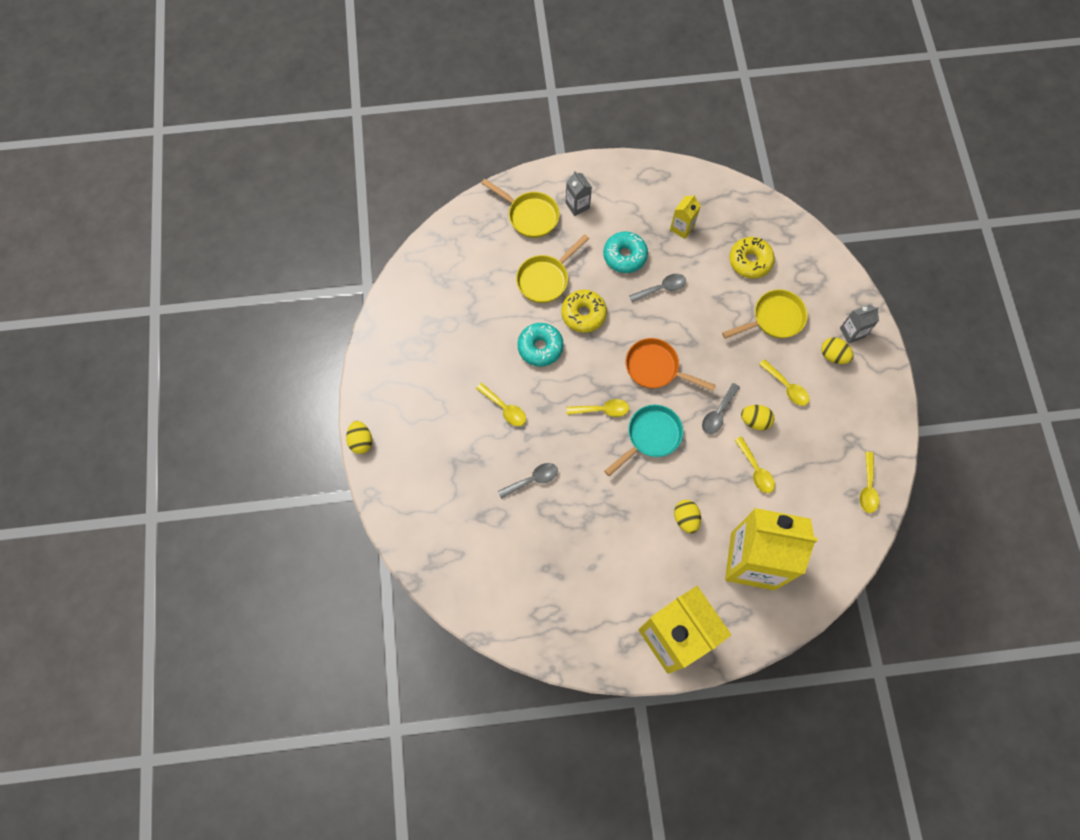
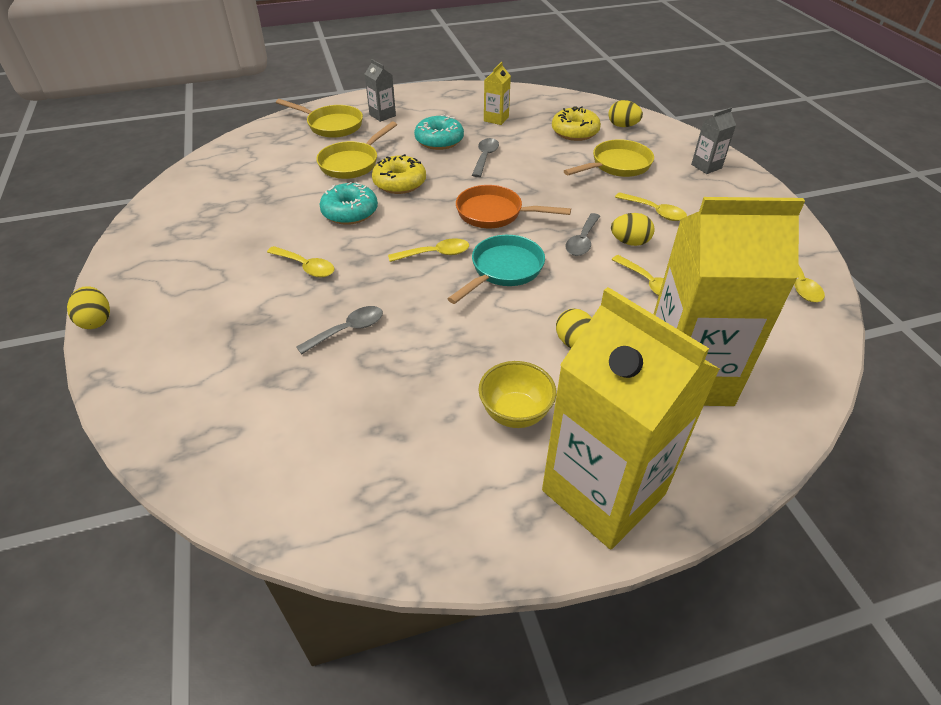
camera: 10 degrees left, 25 degrees down
grey spoon [629,274,686,302] -> grey spoon turned 45 degrees counterclockwise [472,138,499,177]
yellow egg [821,337,853,364] -> yellow egg moved to [608,100,643,127]
none -> yellow bowl [478,361,557,428]

